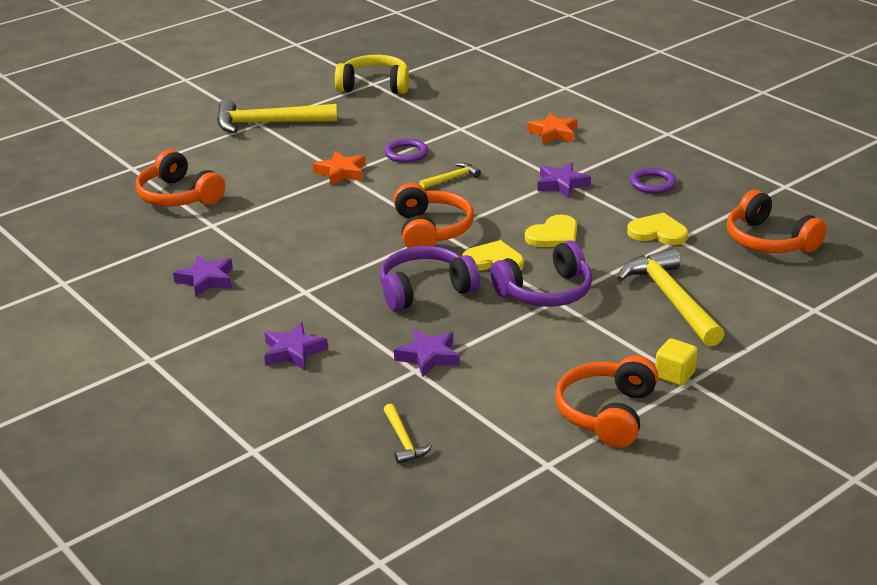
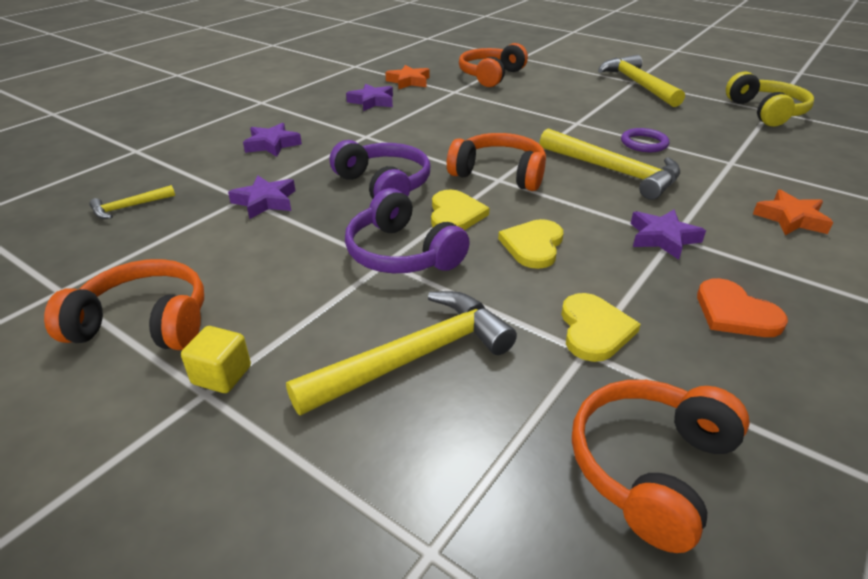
camera: 75 degrees right, 5 degrees up
orange star [313,151,365,185] -> orange star moved to [385,65,430,89]
orange headphones [393,183,474,248] -> orange headphones turned 135 degrees counterclockwise [447,133,546,191]
yellow hammer [419,163,481,189] -> yellow hammer [539,128,680,200], size x2.07
yellow heart [525,214,577,247] -> yellow heart turned 75 degrees clockwise [498,219,563,269]
purple ring [630,167,676,194] -> orange heart [697,278,788,337]

